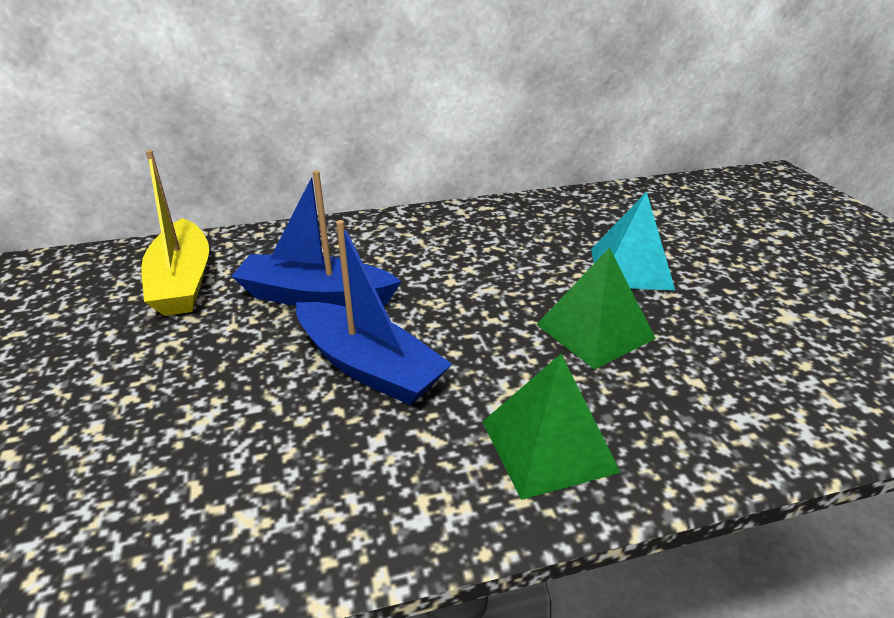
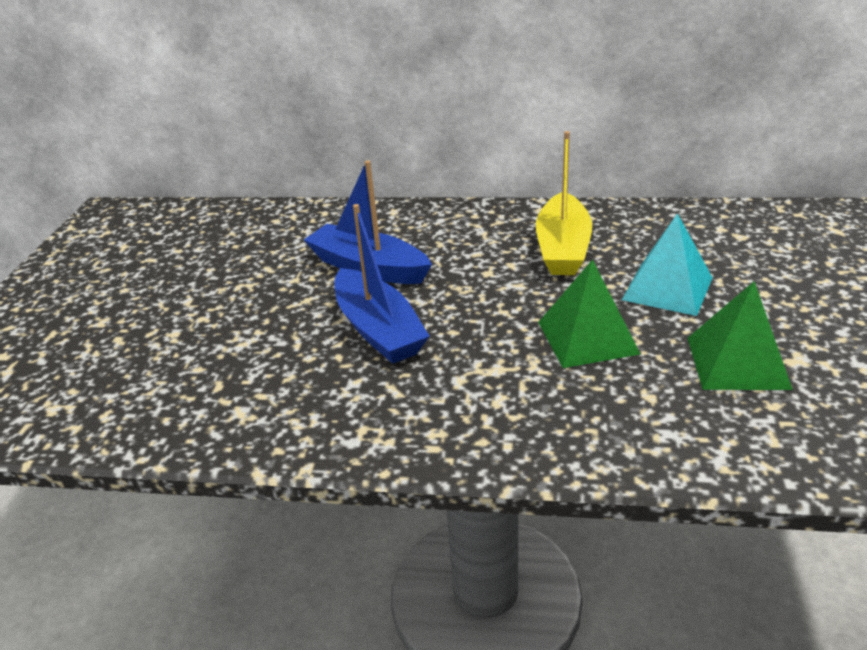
camera: 25 degrees right, 0 degrees up
yellow boat [141,150,209,316] -> yellow boat moved to [536,131,592,275]
green pyramid [482,354,621,500] -> green pyramid moved to [688,281,793,390]

